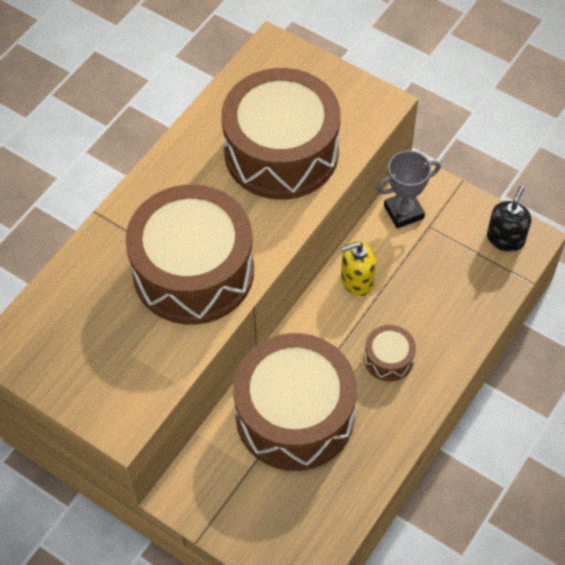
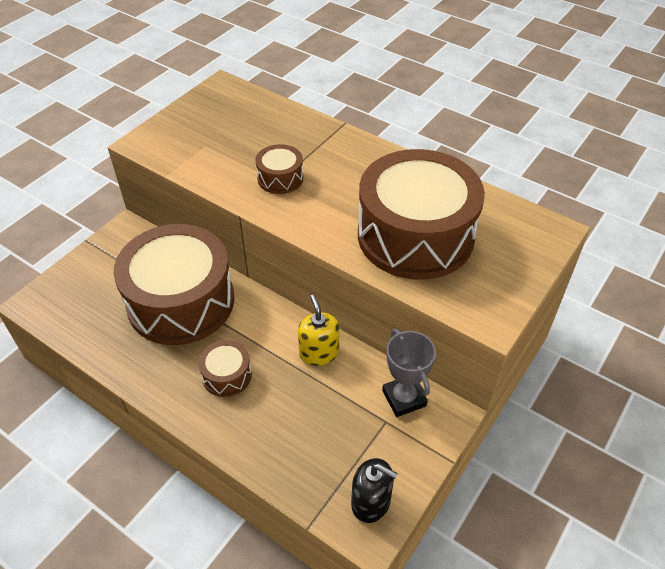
camera: 90 degrees right, 10 degrees down
brown drum [125,184,254,325] -> brown drum [255,144,303,194], size x0.43

